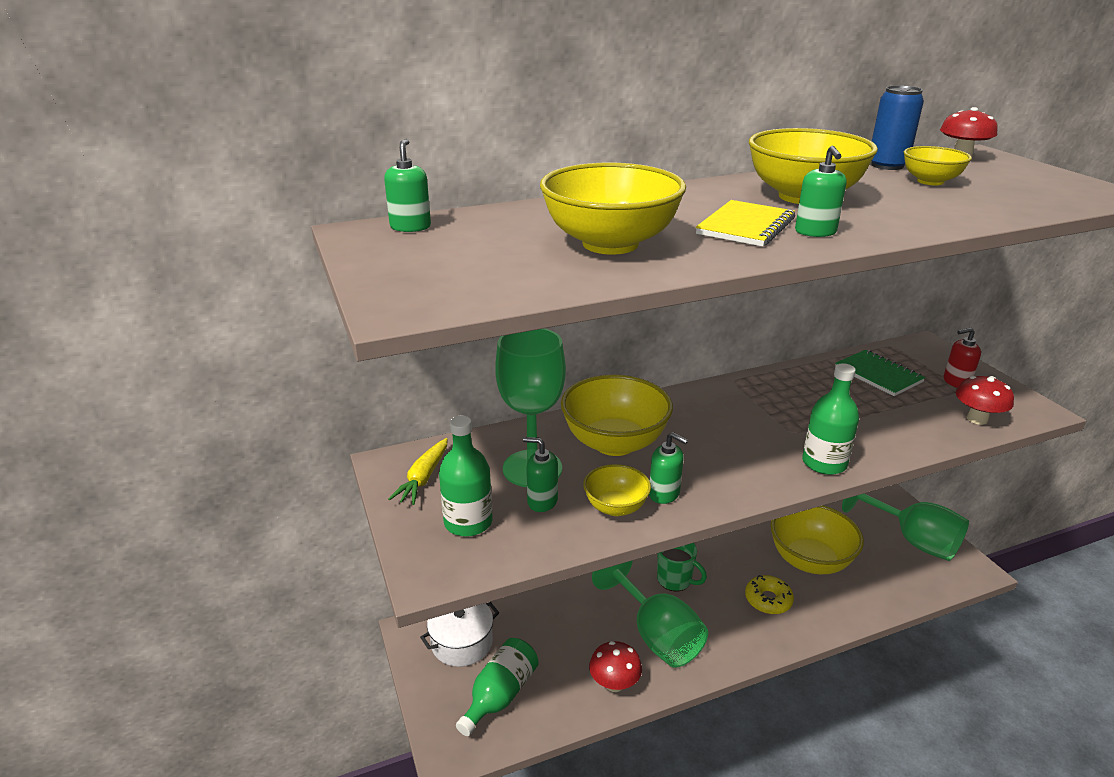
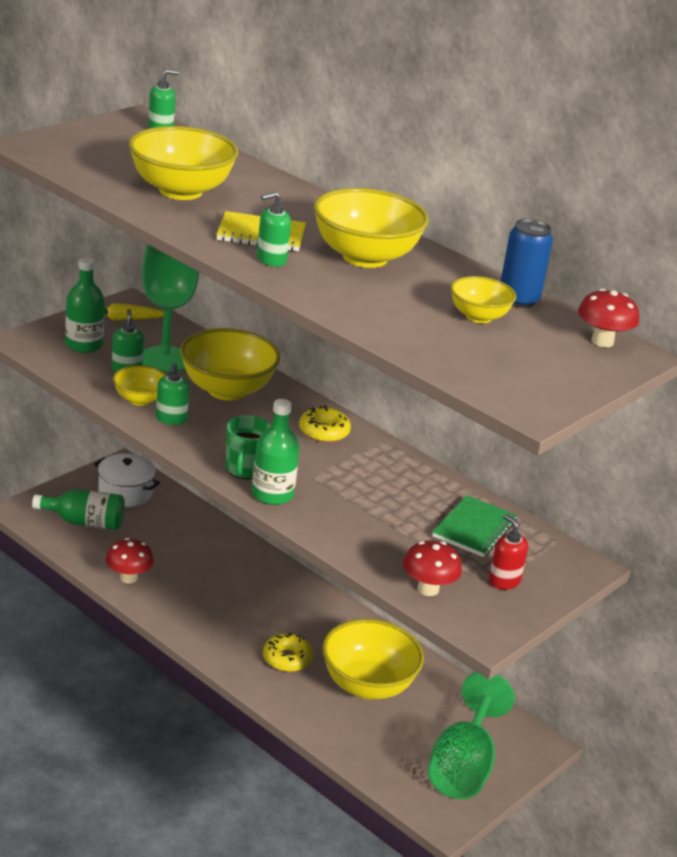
camera: 60 degrees right, 0 degrees up
green goblet [592,560,708,668] -> none
green mug [657,543,707,591] -> green mug moved to [226,415,271,479]
none -> yellow donut [299,406,351,443]

